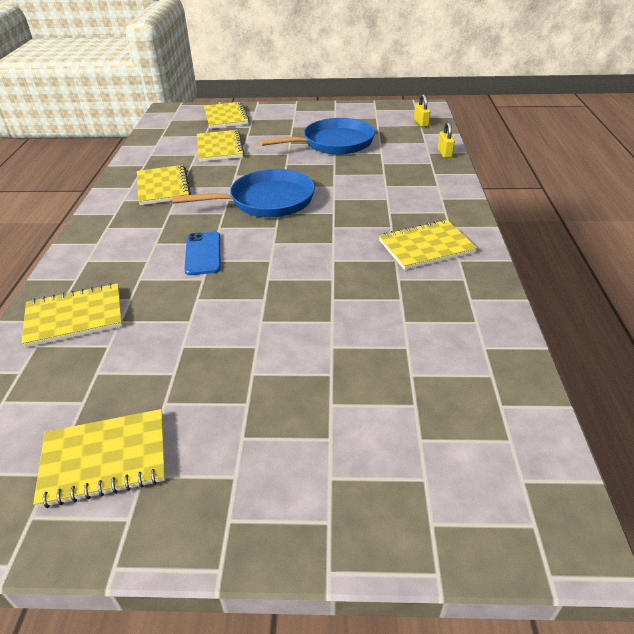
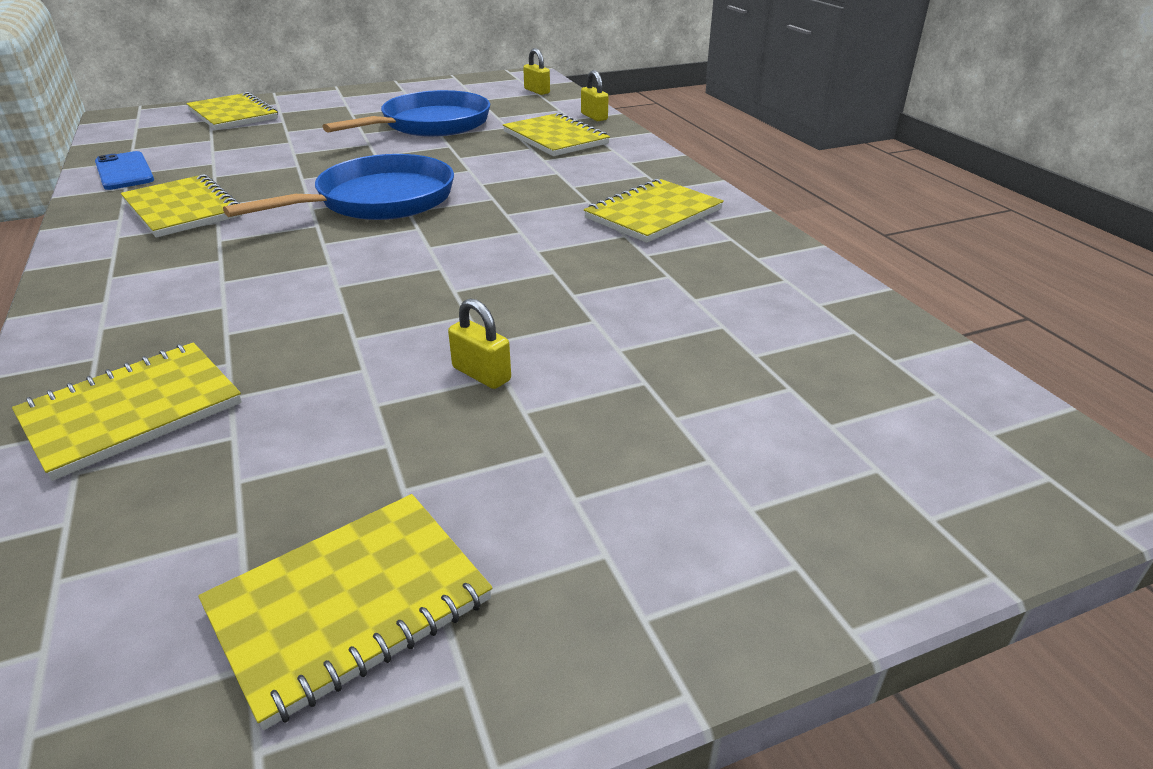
camera: 25 degrees left, 5 degrees down
blue phone [184,231,221,275] -> blue phone moved to [95,151,154,190]
yellow notebook [197,130,245,162] -> yellow notebook moved to [503,112,610,156]
none -> yellow padlock [448,298,511,389]

